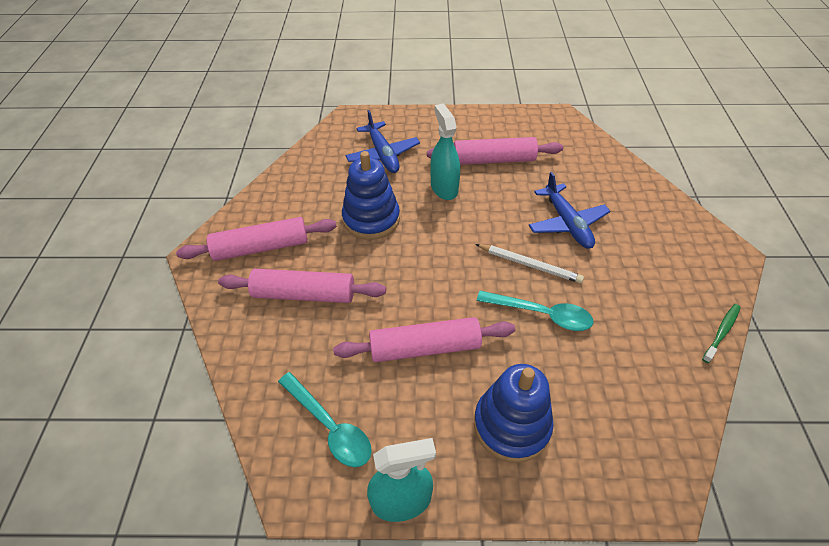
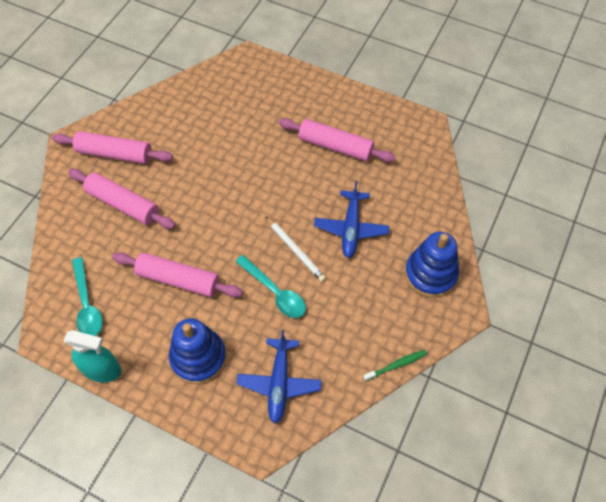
camera: 25 degrees right, 10 degrees up
blue stacking toy [342,151,400,240] -> blue stacking toy moved to [405,232,459,298]
blue plane [345,110,420,173] -> blue plane moved to [236,330,321,424]
turquoise spray bottle [430,104,460,200] -> none

